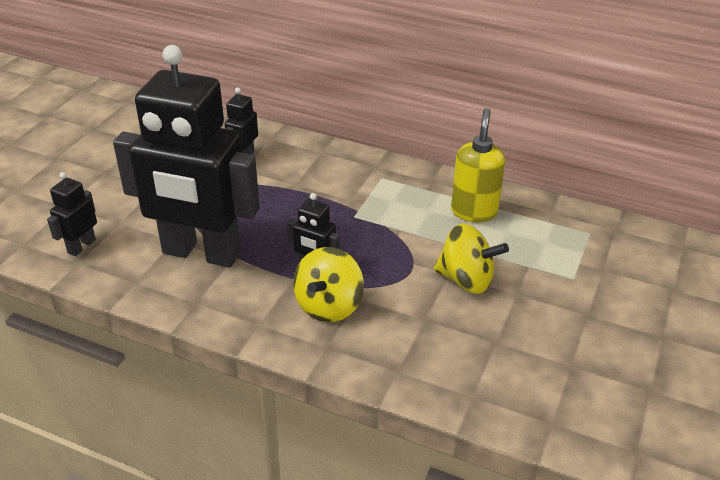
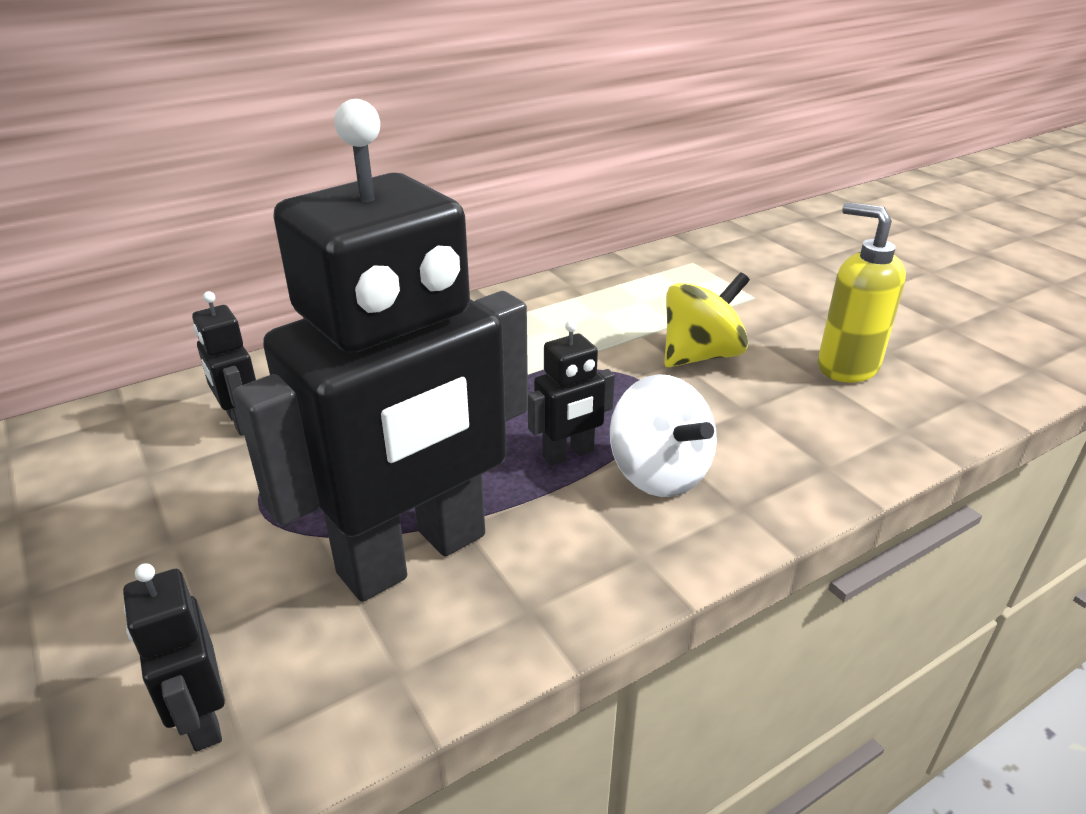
camera: 55 degrees left, 5 degrees down
yellow spinning top [293,247,364,322] -> white spinning top [610,374,717,497]
yellow soap dispenser [451,108,505,222] -> yellow soap dispenser moved to [818,202,906,383]

